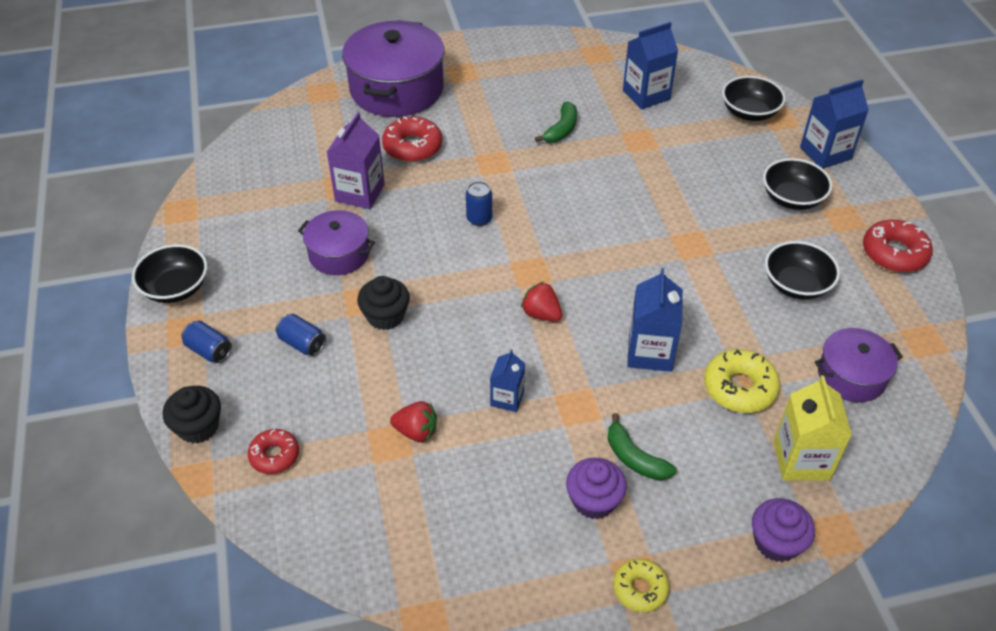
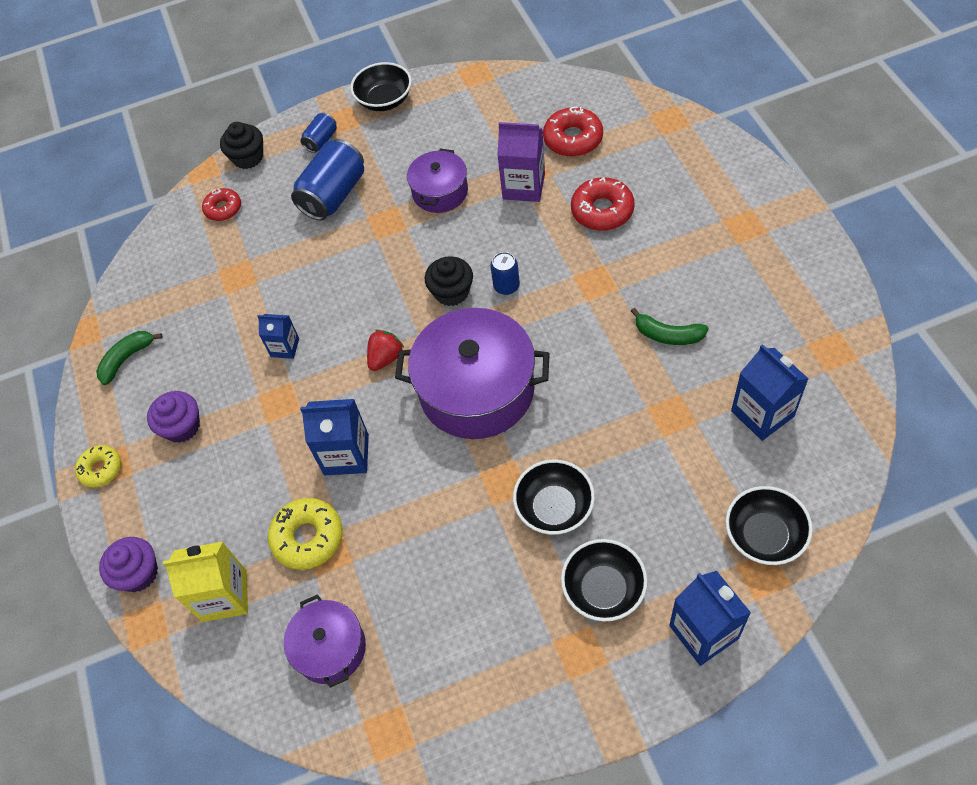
camera: 90 degrees right, 10 degrees up
blue can [276,314,326,356] -> blue can [291,139,364,220], size x1.92
purple pot [342,20,445,117] -> purple pot moved to [395,308,550,439]
black cupcake [357,276,410,330] -> black cupcake moved to [425,256,473,306]
red strawberry [390,401,437,442] -> none
green banana [608,413,677,480] -> green banana moved to [96,331,163,385]
black bowl [765,241,840,299] -> black bowl moved to [513,460,595,535]
red donut [863,219,933,273] -> red donut moved to [543,107,603,157]

